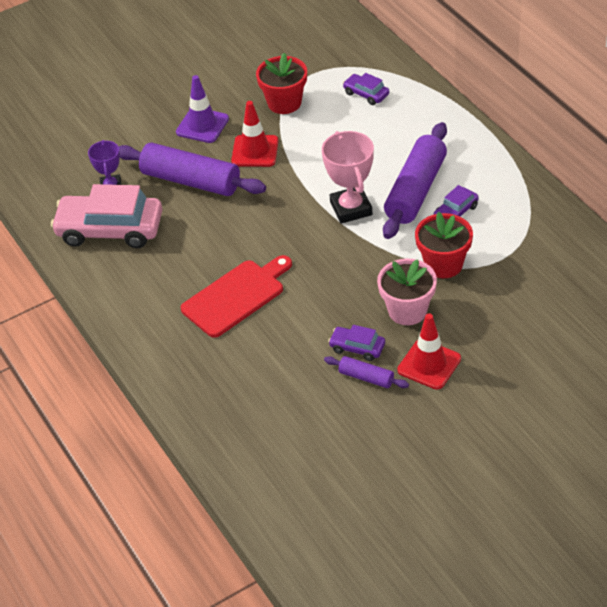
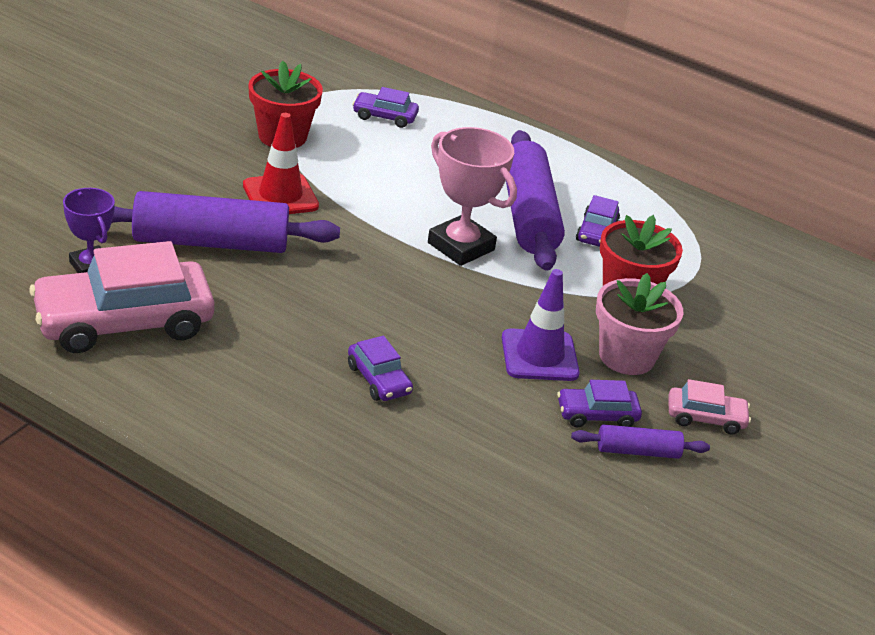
camera: 35 degrees left, 10 degrees down
purple traffic cone [176,75,229,143] -> purple traffic cone moved to [502,269,580,381]
red cutting board [181,255,292,338] -> purple car [348,336,413,401]
red traffic cone [397,313,461,390] -> pink car [669,379,751,434]

